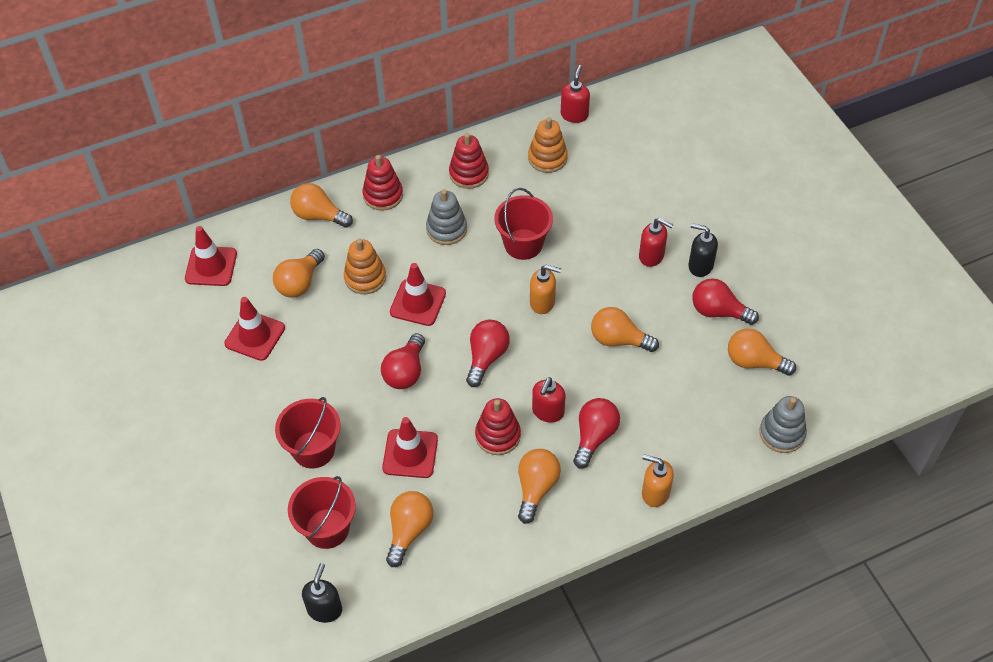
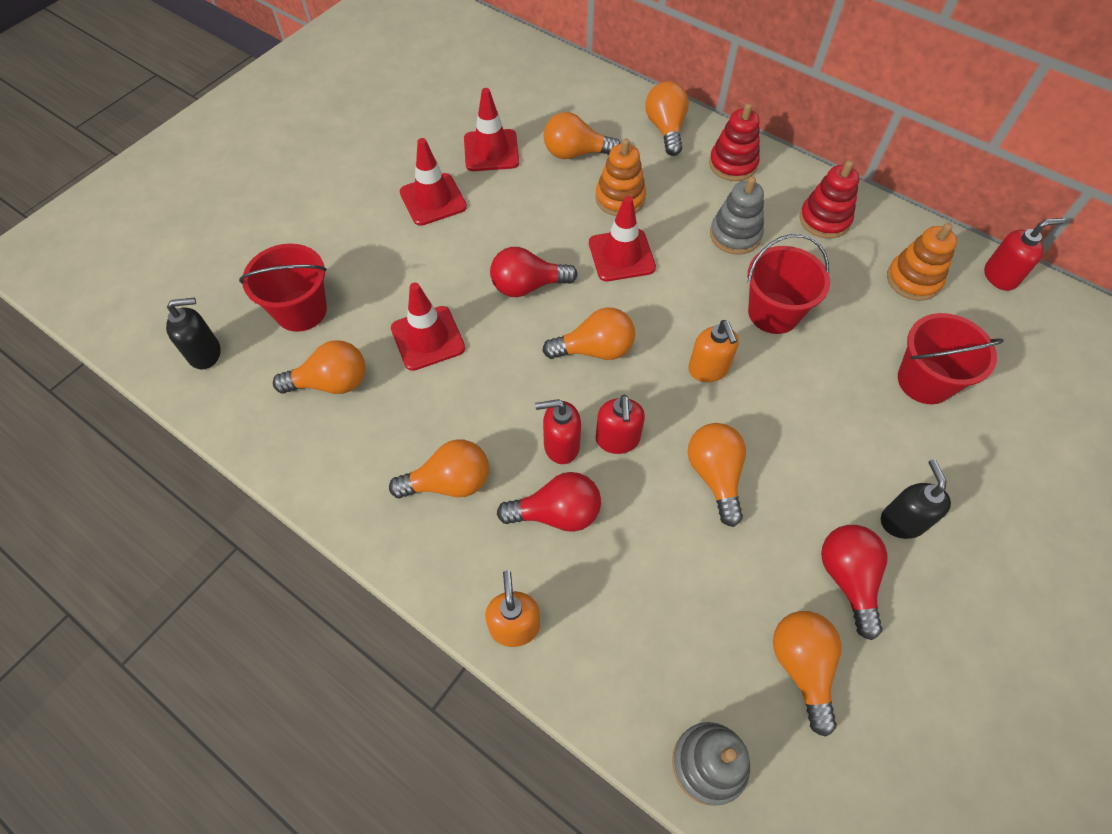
camera: 60 degrees right, 5 degrees up
red traffic cone [185,226,237,286] -> red traffic cone moved to [400,138,467,226]
red bucket [275,397,341,468] -> red bucket moved to [898,313,1004,404]
red light bulb [466,320,510,387] -> orange light bulb [543,307,635,360]
red stacking toy [475,398,521,455] -> none
red soap dispenser [639,218,673,267] -> red soap dispenser moved to [596,395,645,454]

